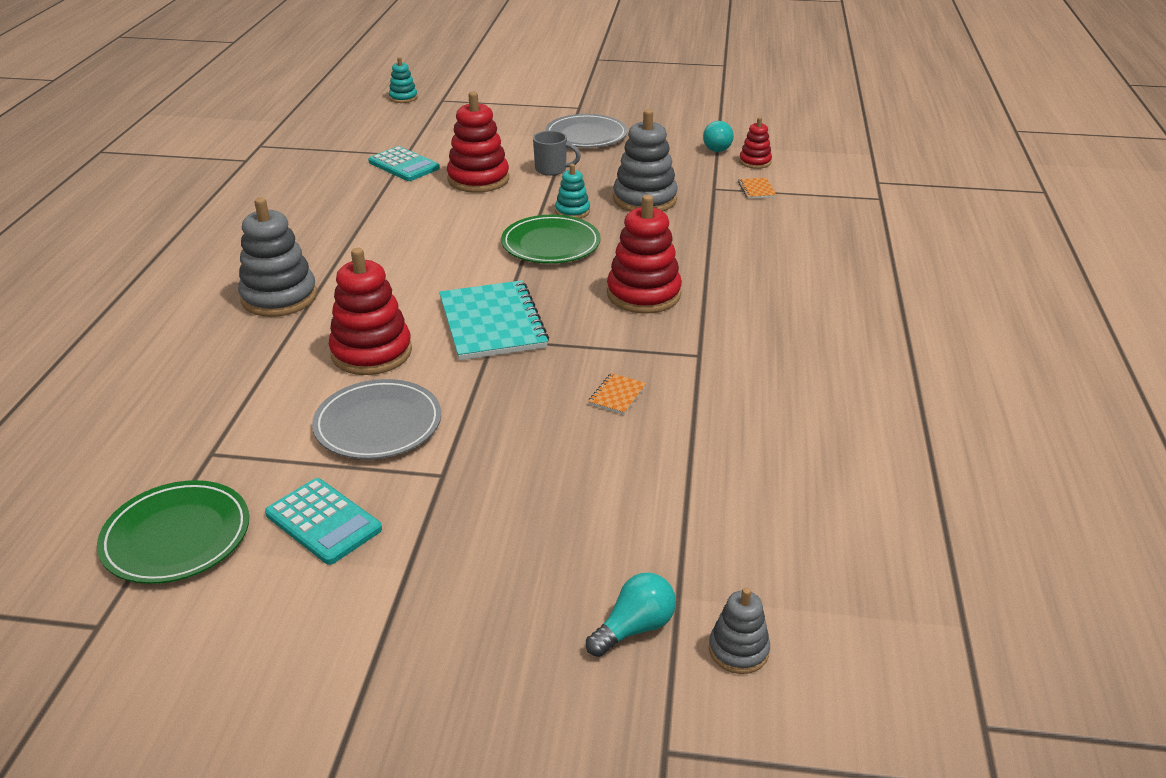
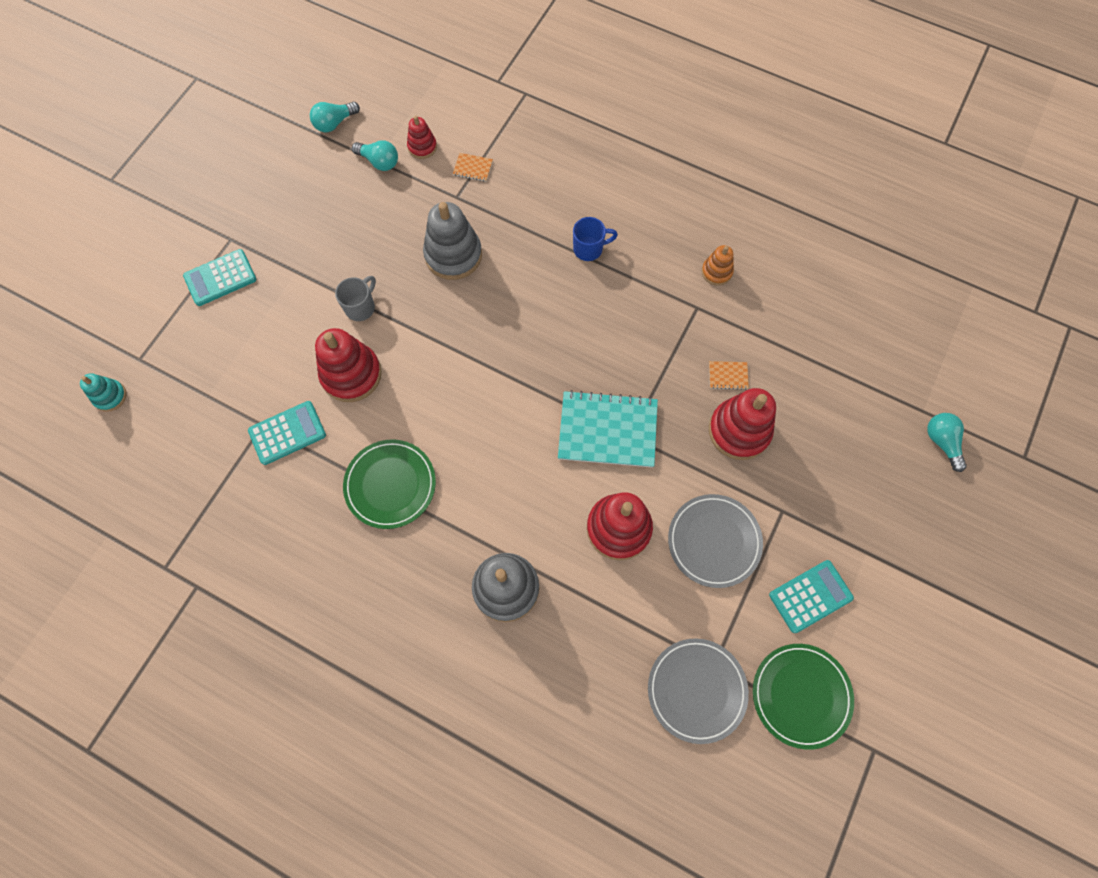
camera: 70 degrees left, 35 degrees up
green plate [501,215,600,264] -> green plate moved to [343,439,436,529]
grey plate [545,114,628,148] -> grey plate moved to [648,638,749,744]
turquoise stacking toy [555,164,590,219] -> none
orange notebook [588,373,647,415] -> orange notebook turned 45 degrees counterclockwise [709,361,749,390]
red stacking toy [607,195,682,314] -> red stacking toy moved to [709,388,776,460]
grey stacking toy [709,588,770,674] -> none
none -> turquoise calculator [183,249,256,306]
none -> turquoise light bulb [310,102,360,132]
none -> blue mug [573,217,618,261]
none -> orange stacking toy [702,245,734,286]

